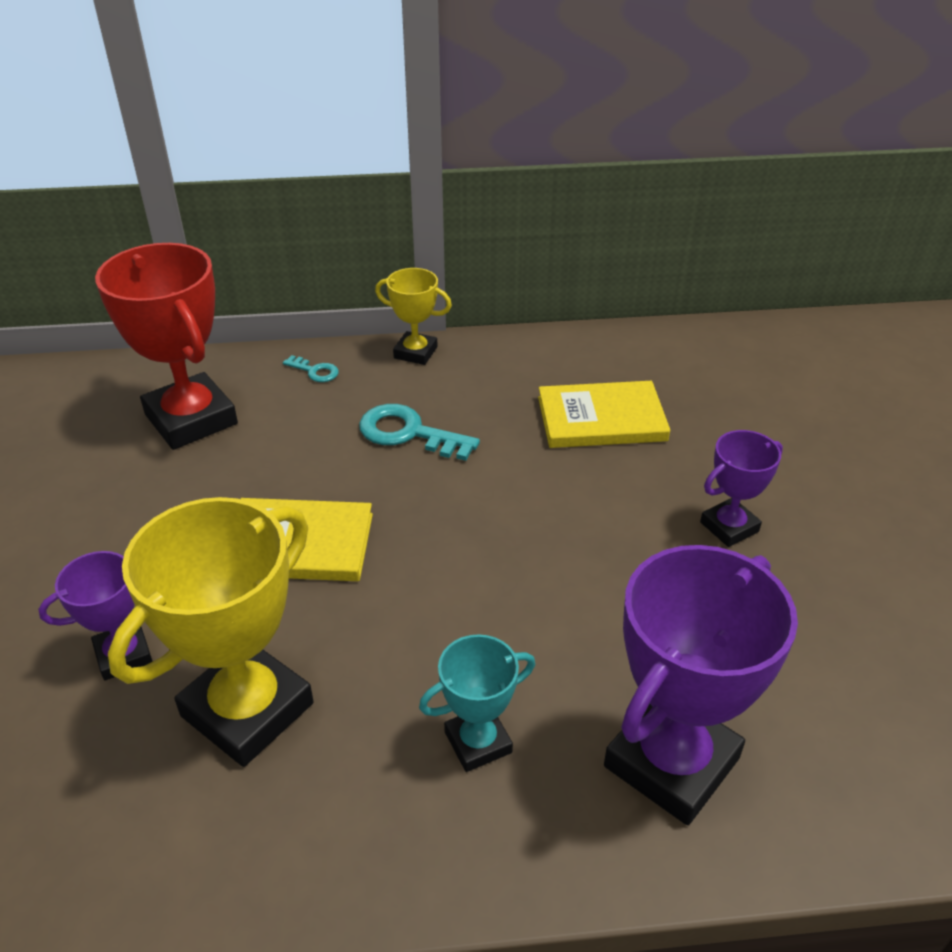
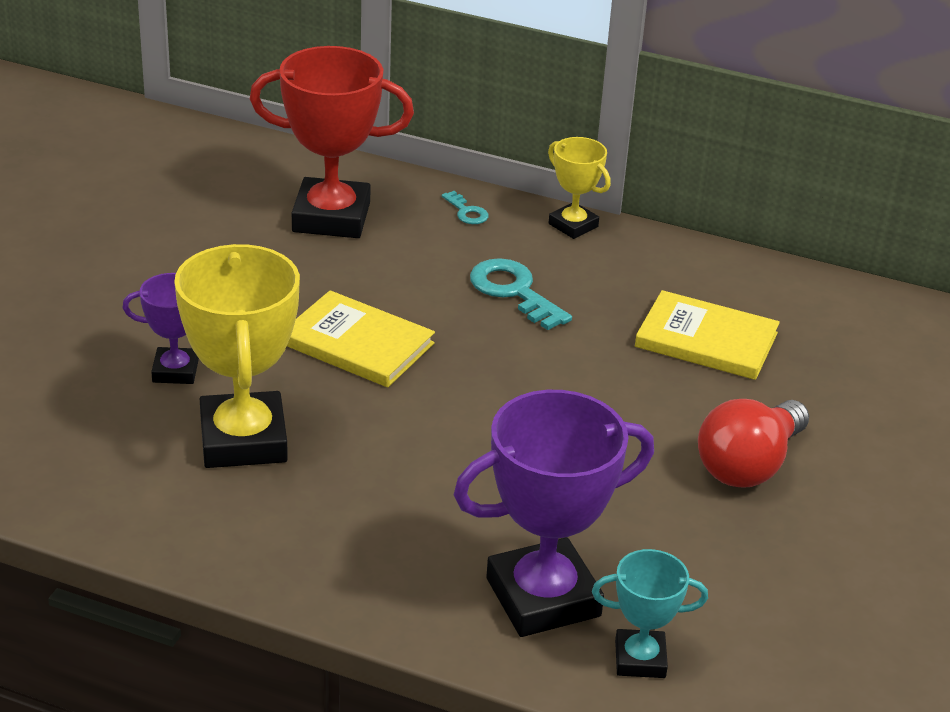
camera: 25 degrees right, 5 degrees down
red trophy [95,243,238,450] -> red trophy turned 75 degrees counterclockwise [250,46,414,238]
yellow trophy [108,497,314,767] -> yellow trophy turned 75 degrees counterclockwise [174,244,300,468]
turquoise trophy [419,634,535,772] -> turquoise trophy moved to [592,549,708,678]
purple trophy [700,430,783,547] -> red light bulb [698,399,809,488]

